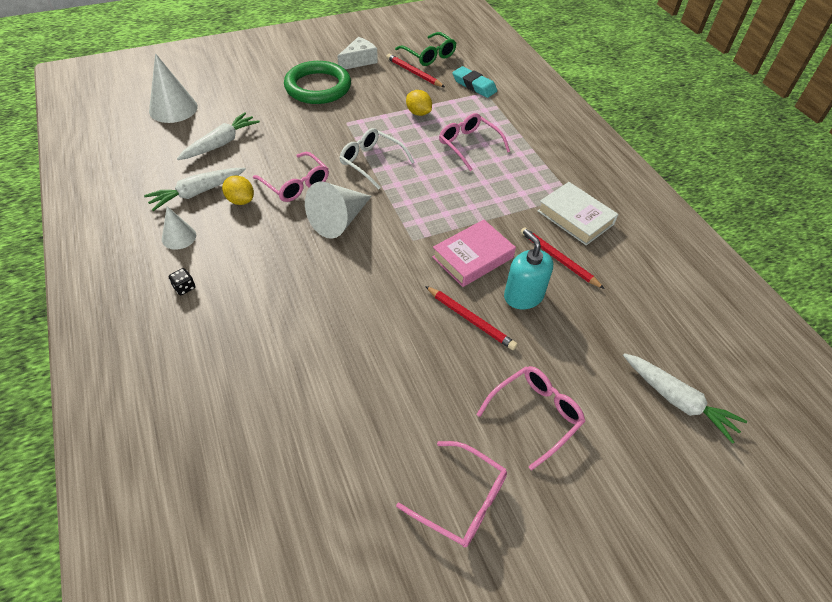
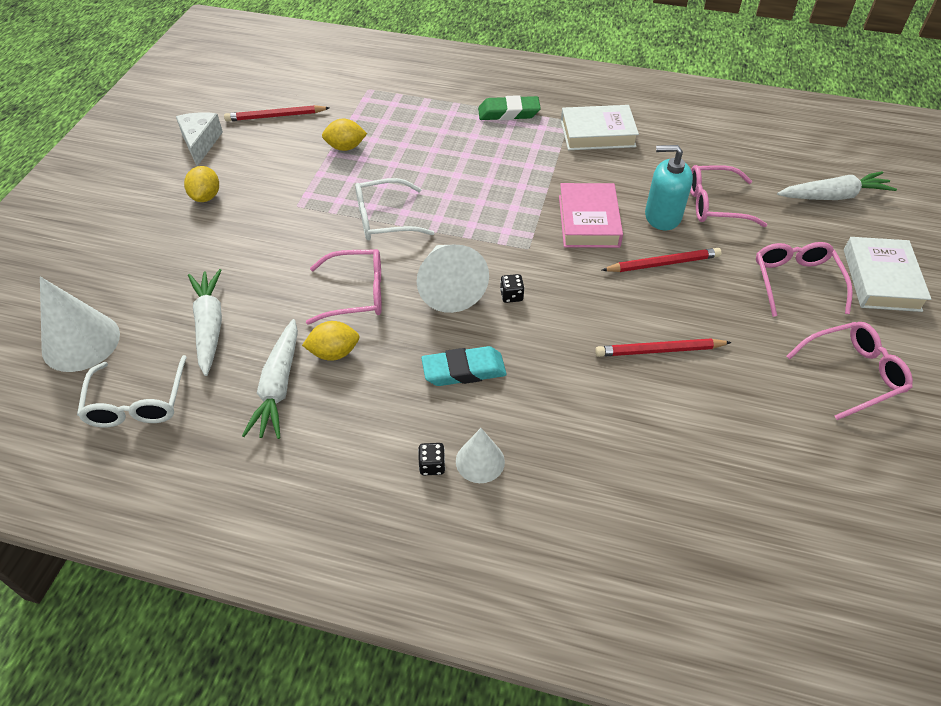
camera: 50 degrees left, 0 degrees up
white cone [162,206,196,250] -> white cone moved to [456,428,505,483]
green ring [284,61,351,104] -> yellow lemon [184,166,219,202]
green glasses [395,32,456,66] -> none
pink glasses [439,113,510,171] -> pink glasses moved to [690,165,767,227]
turquoise eraser [452,66,497,98] -> turquoise eraser moved to [421,346,507,386]
red pencil [520,227,605,289] -> red pencil moved to [595,338,732,357]
none -> white glasses [77,355,187,427]
none -> green eraser [478,95,541,120]
none -> black dice [500,274,525,303]
none -> white book [844,237,931,312]

